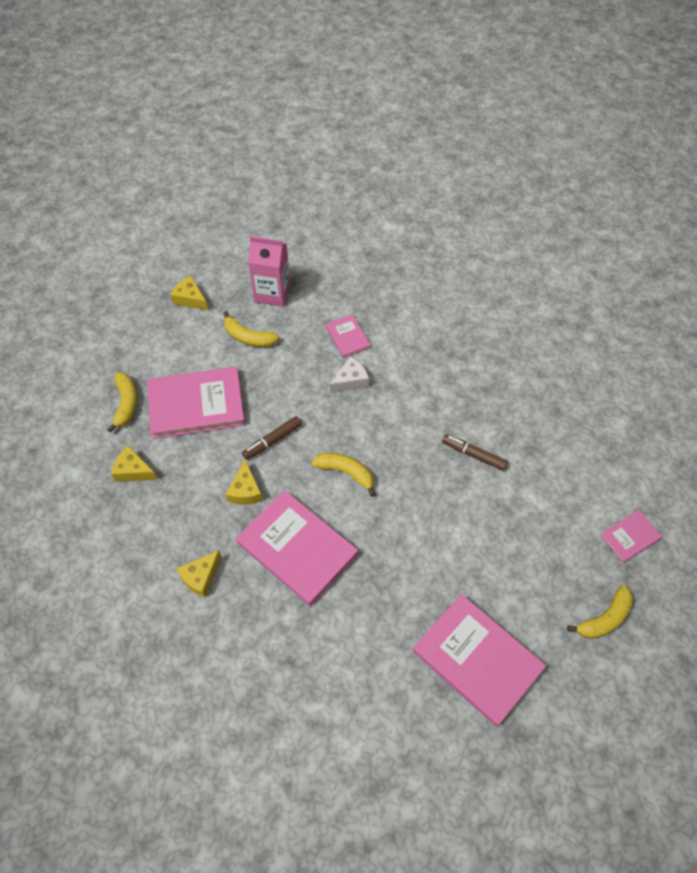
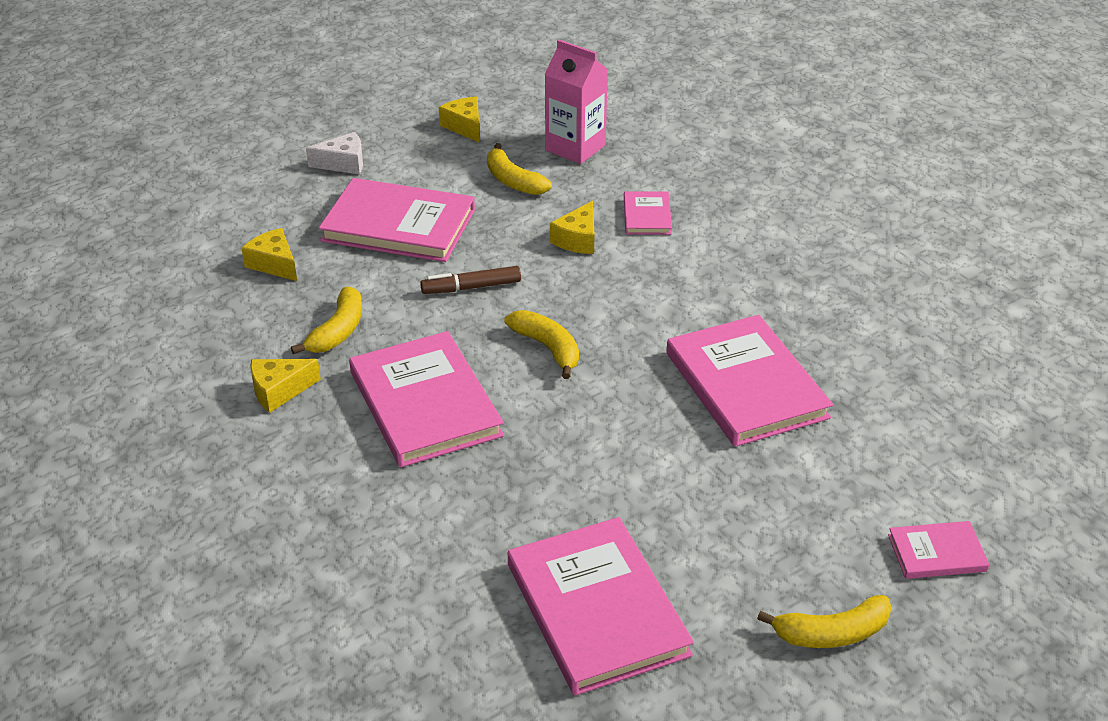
camera: 25 degrees right, 20 degrees down
yellow banana [107,372,137,433] -> yellow banana moved to [291,286,362,354]
yellow cheese [226,460,263,505] -> yellow cheese moved to [550,201,595,254]
white cheese [330,356,369,393] -> white cheese moved to [306,132,363,175]
brown marker [442,434,508,471] -> pink book [667,315,833,447]

